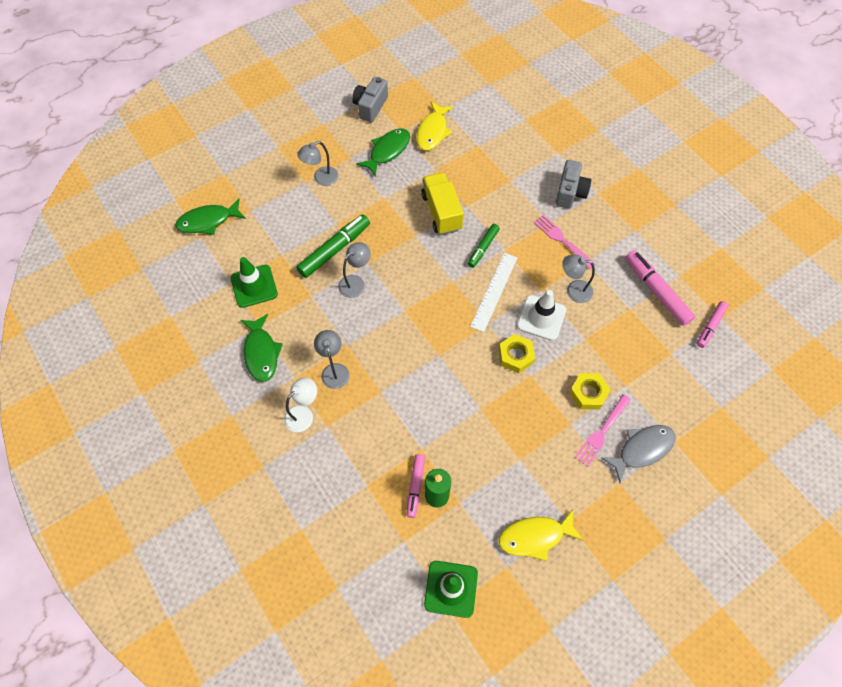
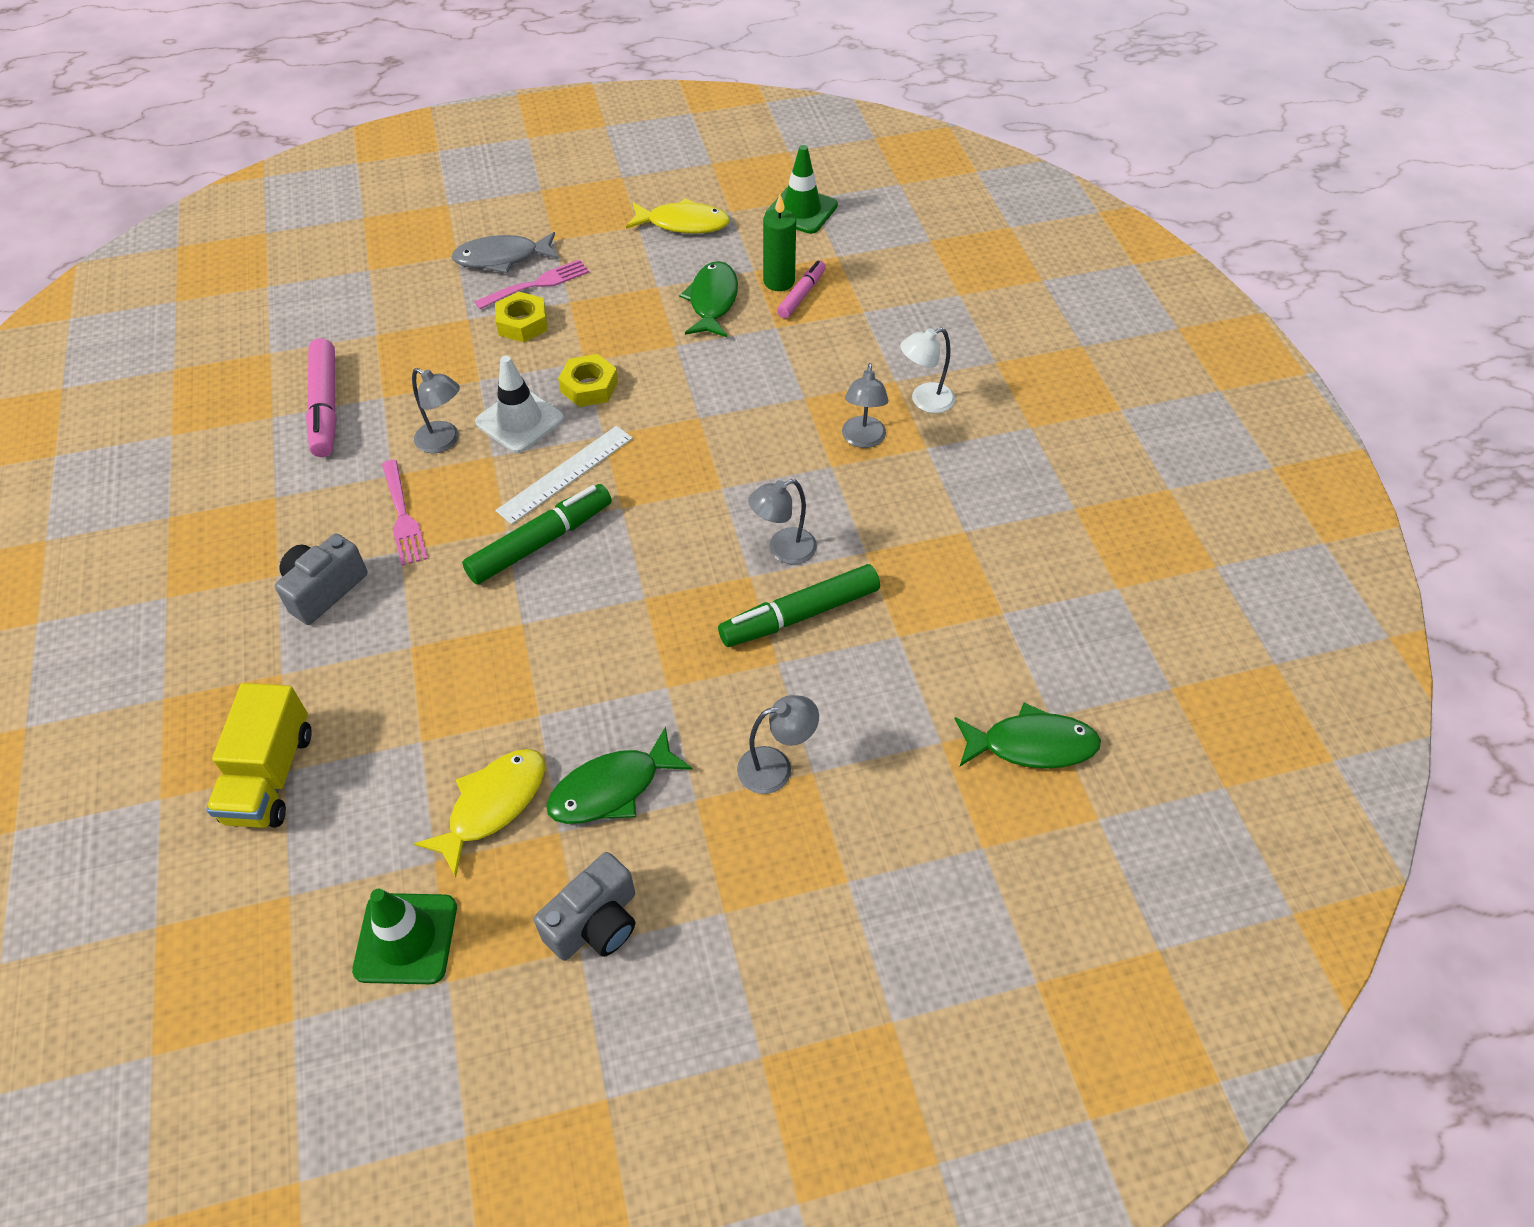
camera: 160 degrees left, 10 degrees down
green traffic cone [231,257,278,308] -> green traffic cone moved to [352,889,457,984]
green fish [240,314,283,382] -> green fish moved to [679,261,738,337]
yellow truck [421,172,464,235] -> yellow truck moved to [206,683,312,828]
green marker [468,224,500,268] -> green marker [462,484,612,584], size x1.65
pink marker [697,301,728,348] -> none

